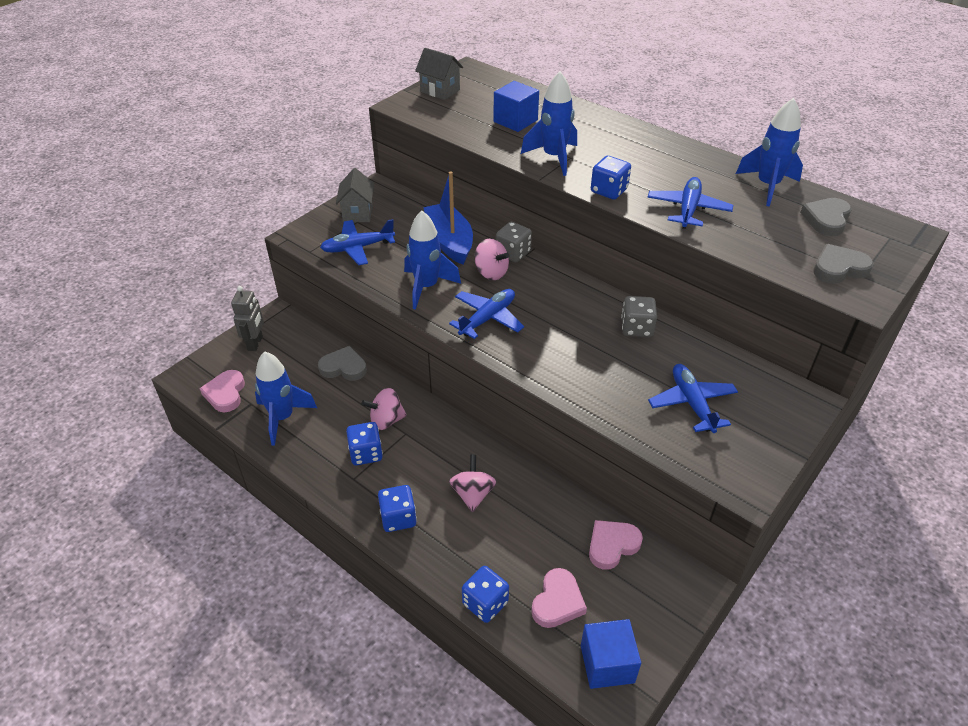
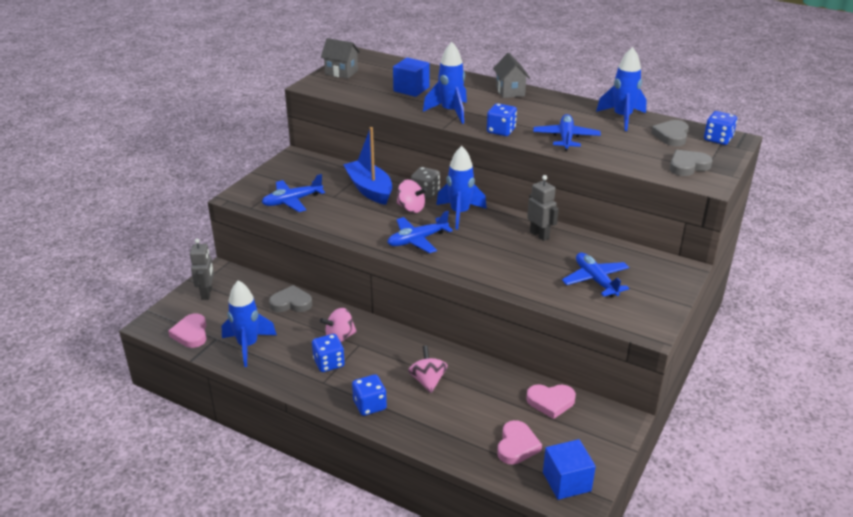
camera: 10 degrees left, 10 degrees down
grey house [336,168,374,222] -> grey house moved to [493,53,530,98]
blue rocket [404,211,461,310] -> blue rocket moved to [436,146,487,230]
blue plane [449,289,524,339] -> blue plane turned 150 degrees counterclockwise [387,211,453,253]
blue dice [462,566,509,623] -> blue dice moved to [704,111,737,145]
pink heart [589,520,643,570] -> pink heart turned 135 degrees counterclockwise [526,384,576,419]
grey dice [621,296,657,337] -> grey robot [527,175,559,241]

